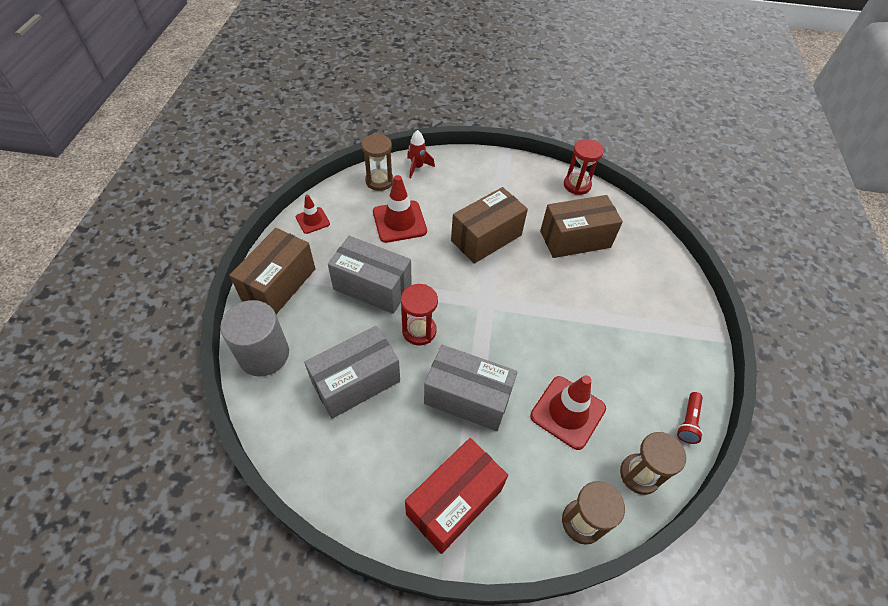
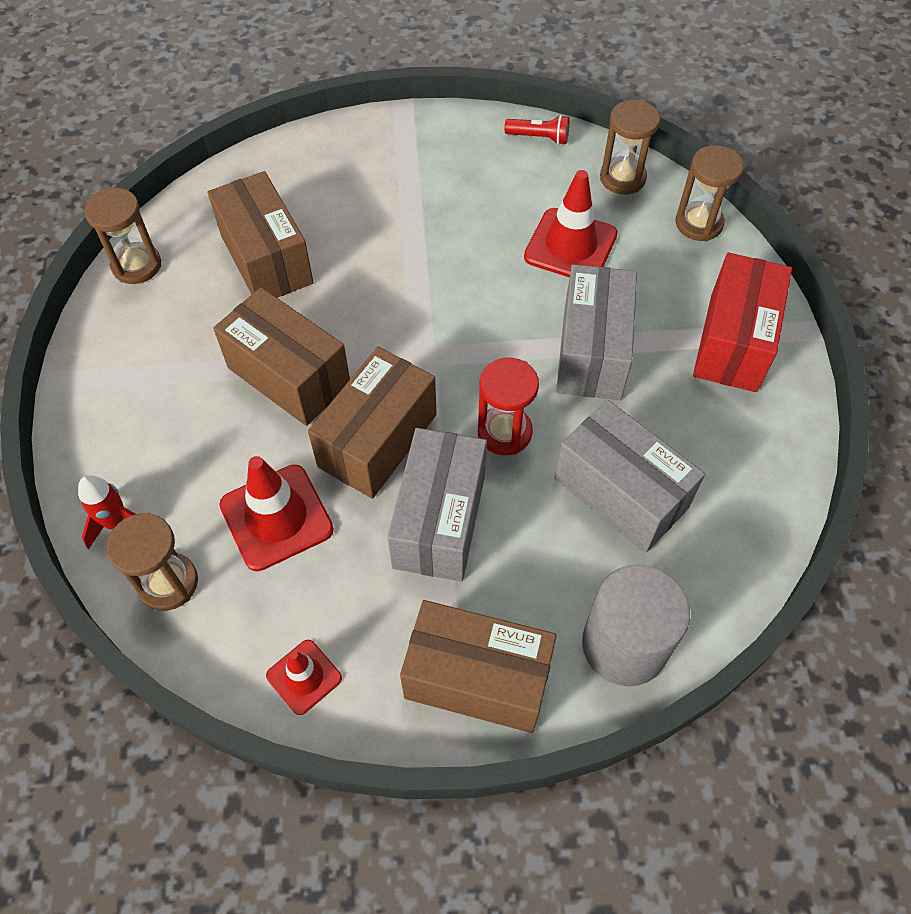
camera: 100 degrees left, 5 degrees up
red box [405,438,508,554] -> red box turned 75 degrees clockwise [693,253,792,392]
red hourglass [564,139,604,195] -> brown hourglass [84,188,161,284]
none -> brown box [308,347,436,499]

